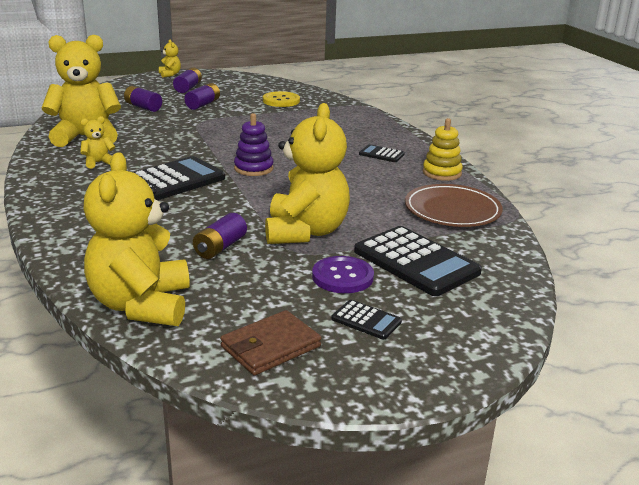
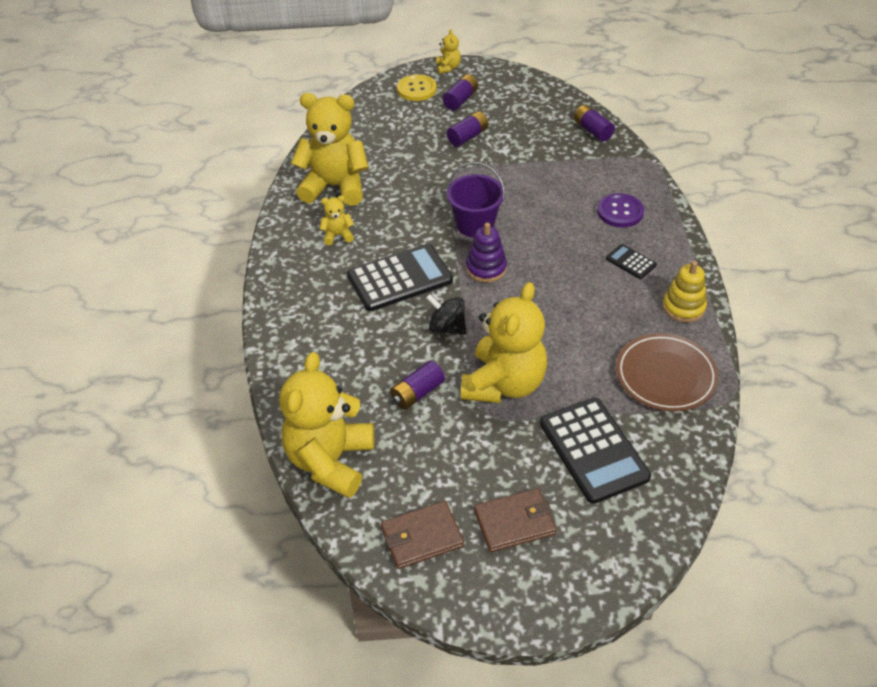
camera: 20 degrees right, 20 degrees up
purple battery [124,86,162,112] -> purple battery moved to [574,105,615,141]
yellow button [263,91,300,107] -> yellow button moved to [397,74,437,101]
purple button [312,256,374,293] -> purple button moved to [597,193,644,227]
black calculator [331,300,402,340] -> brown wallet [474,488,557,552]
none -> black spinning top [426,294,467,335]
none -> purple bucket [447,162,505,237]

